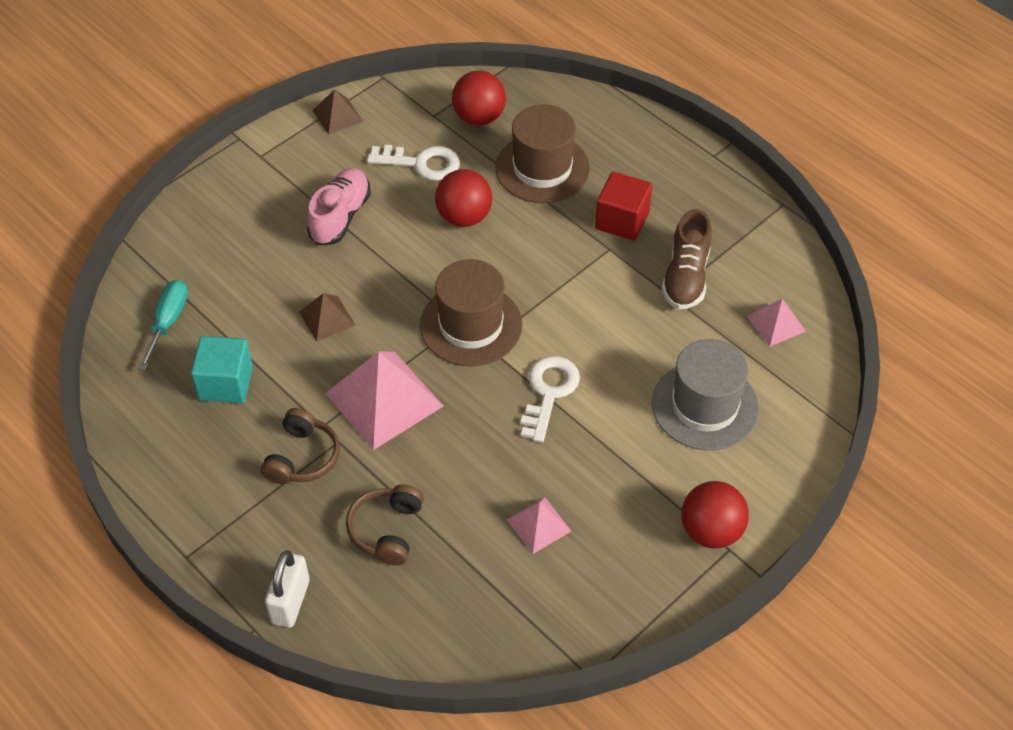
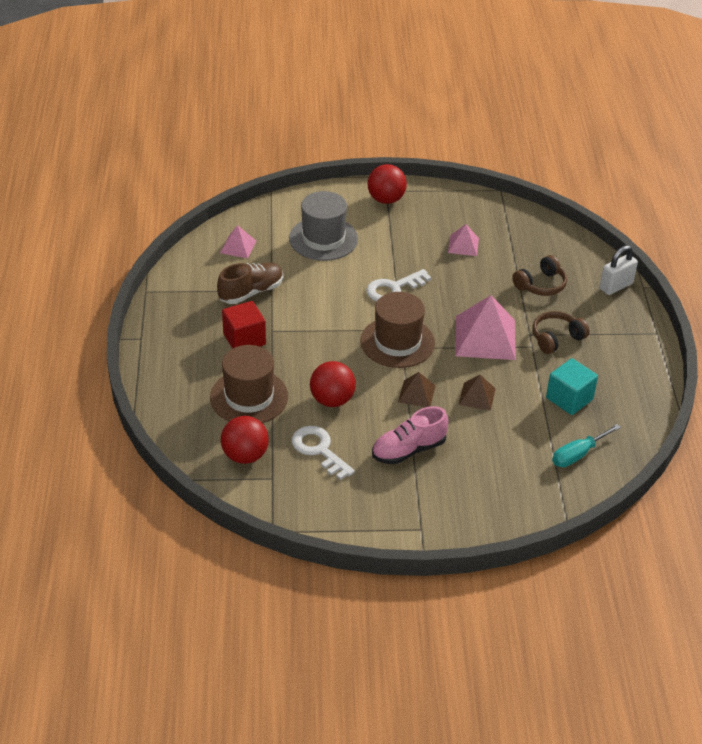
camera: 140 degrees left, 10 degrees down
brown pyramid [313,89,363,135] -> brown pyramid moved to [398,372,436,407]

